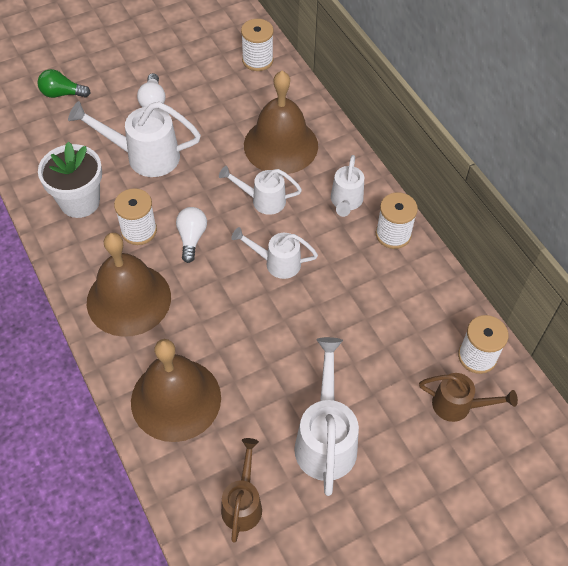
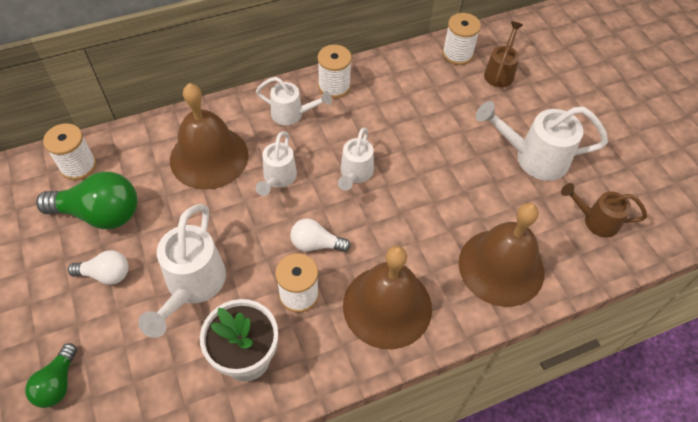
camera: 85 degrees left, 0 degrees up
none -> green light bulb [36,172,138,229]

